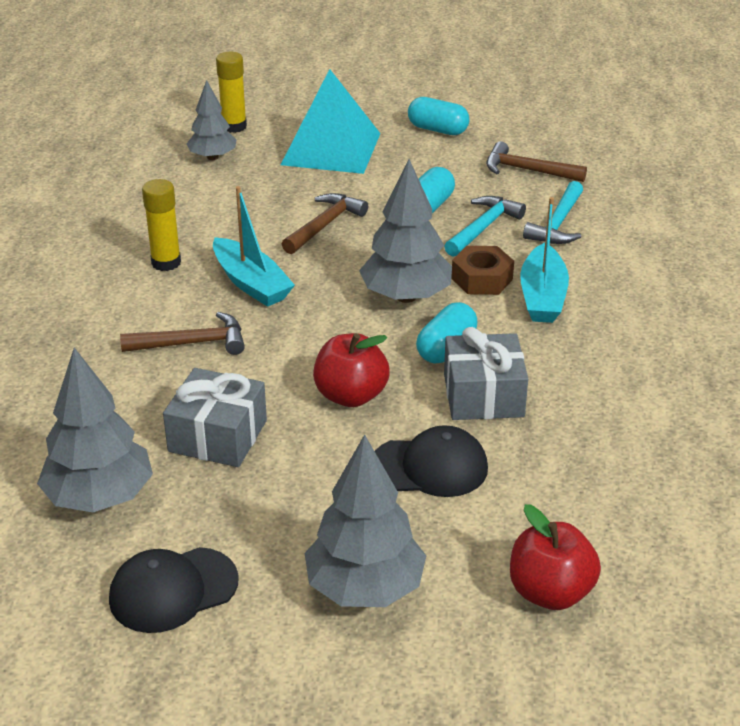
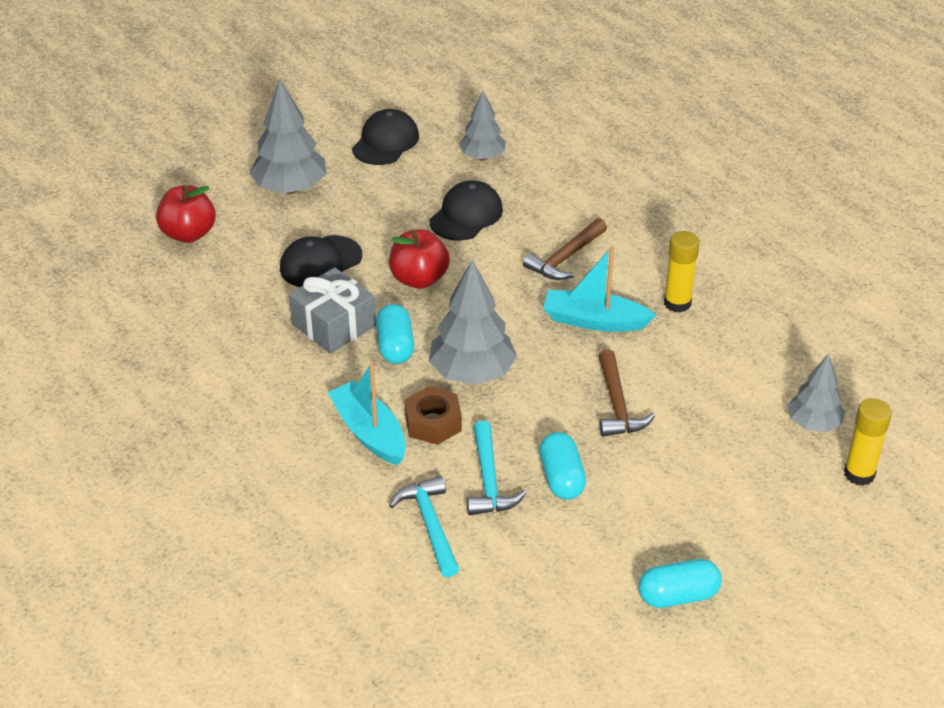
camera: 140 degrees right, 5 degrees up
grey tree [37,348,153,512] -> grey tree [459,91,506,160], size x0.63
grey gift [163,368,267,467] -> black cap [430,180,503,241]
turquoise pyramid [281,69,381,174] -> none
brown hammer [486,141,587,182] -> none

